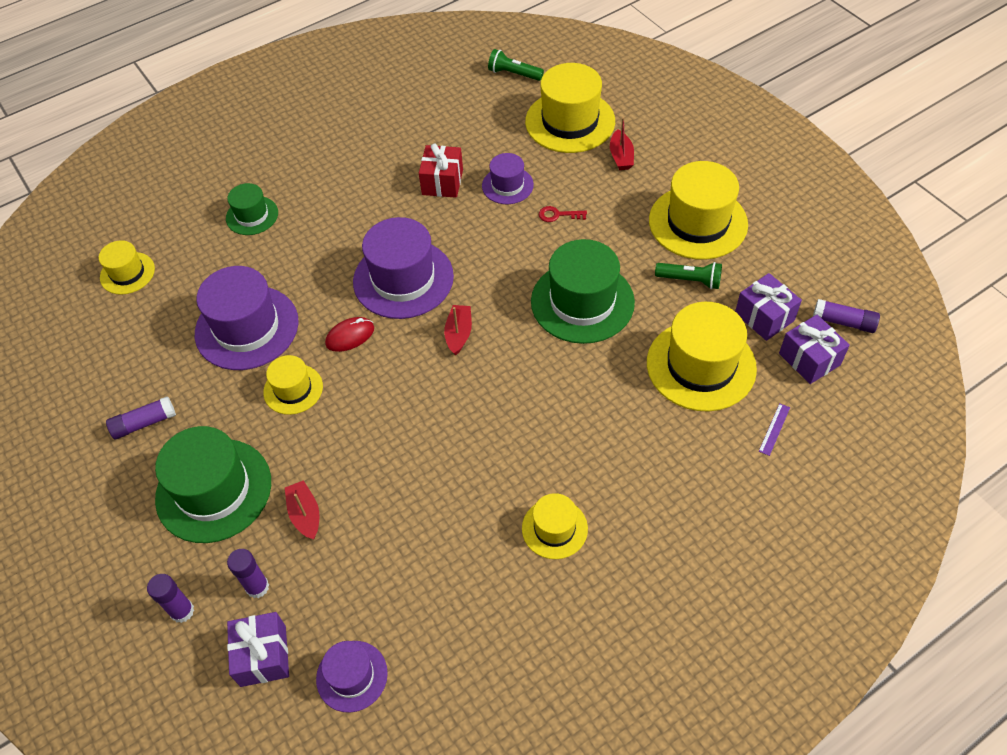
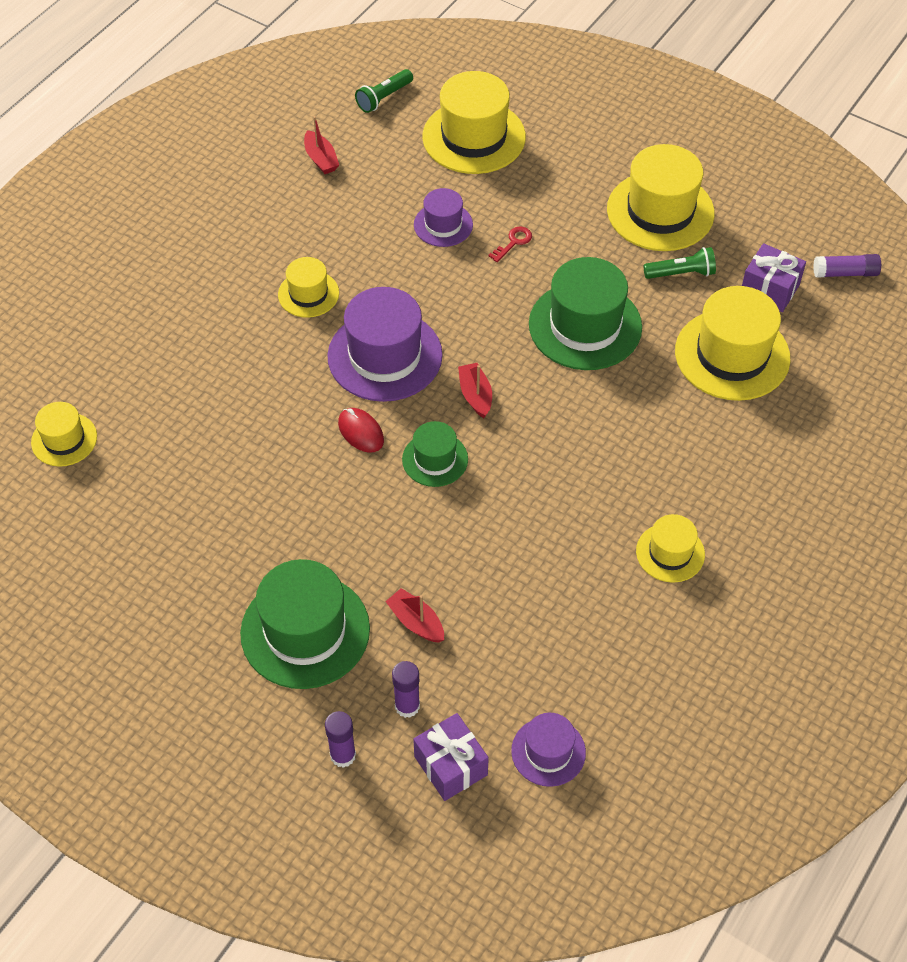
camera: 25 degrees left, 0 degrees up
purple glue stick [106,396,176,439] -> none
purple hat [195,266,299,370] -> none
green hat [226,183,278,235] -> green hat moved to [402,421,468,487]
yellow hat [263,355,323,415] -> yellow hat moved to [278,257,339,318]
red mouse [325,317,374,352] -> red mouse turned 75 degrees counterclockwise [338,408,384,453]
red gift [419,143,463,198] -> none
green flashlight [488,49,544,81] -> green flashlight turned 45 degrees counterclockwise [355,69,413,113]
red key [539,206,587,222] -> red key turned 150 degrees clockwise [488,226,532,262]
red boat [610,117,634,170] -> red boat moved to [304,116,339,174]
purple ruler [759,403,790,456] -> none
purple gift [779,315,850,384] -> none

